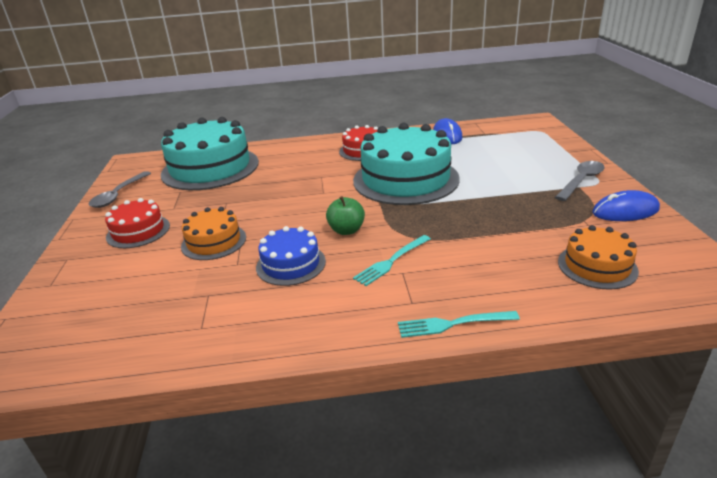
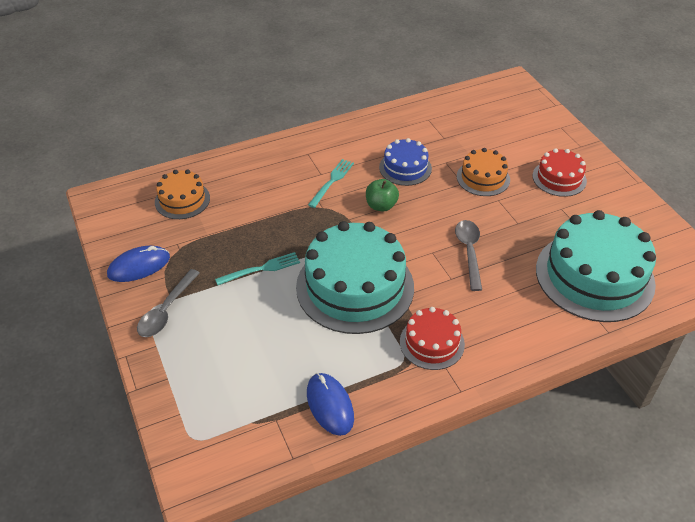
camera: 160 degrees right, 15 degrees up
grey spoon [89,171,151,208] -> grey spoon moved to [455,220,482,291]
turquoise fork [398,311,520,338] -> turquoise fork moved to [215,252,300,285]

